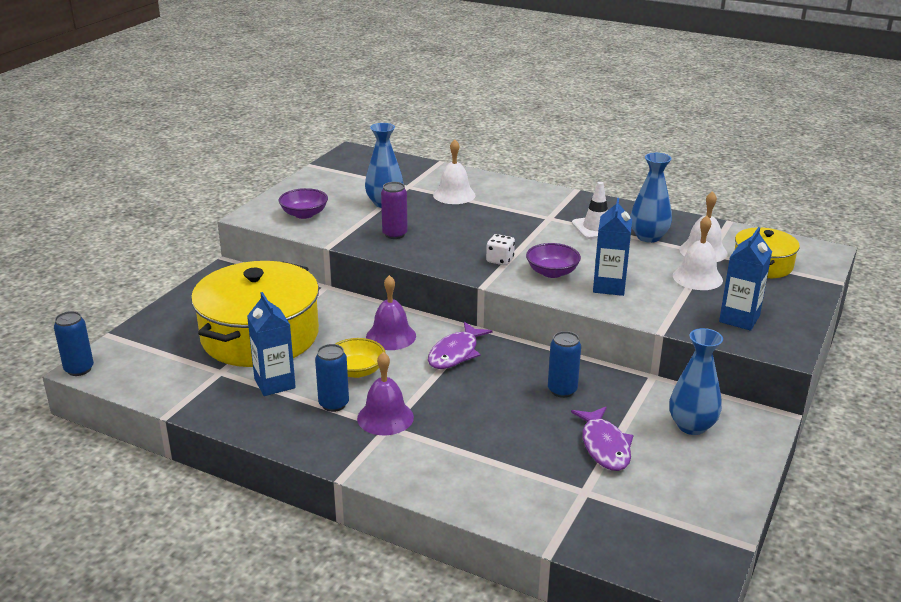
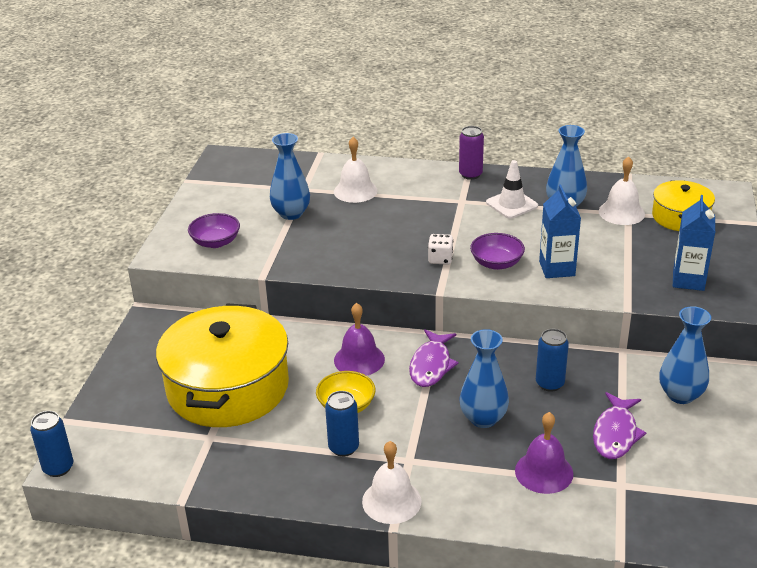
camera: 15 degrees left, 5 degrees up
blue carton [247,292,296,396] -> none
purple bell [357,352,414,435] -> purple bell moved to [515,412,573,494]
purple can [381,182,408,239] -> purple can moved to [459,126,484,180]
purple fish [571,407,633,471] -> purple fish turned 45 degrees clockwise [593,392,647,459]
white bell [673,216,723,290] -> white bell moved to [362,441,422,524]
none -> blue vase [460,329,509,428]

